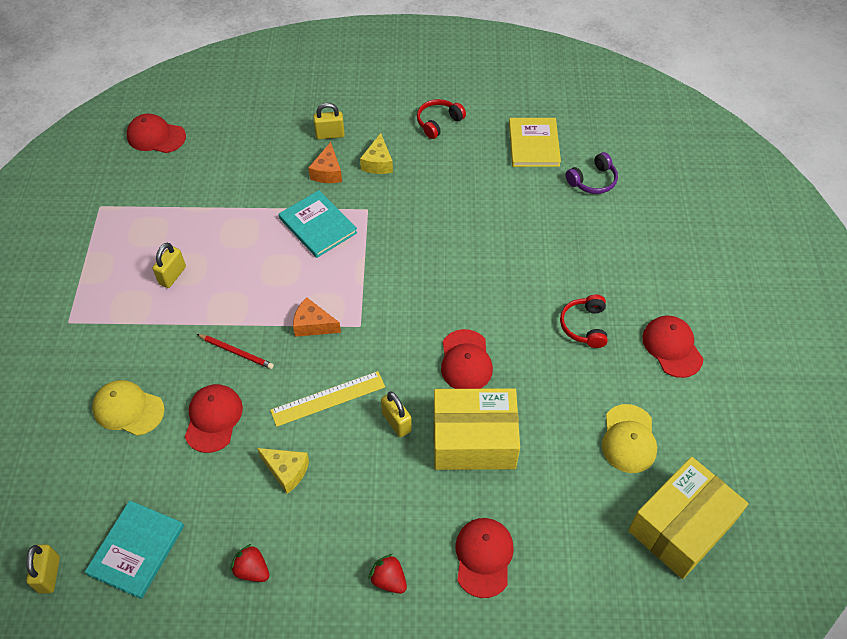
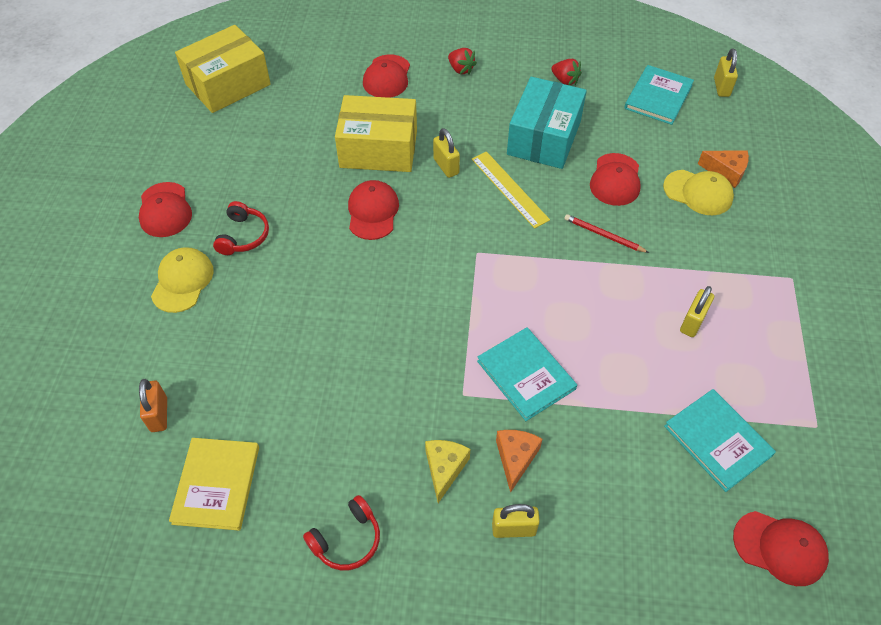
camera: 175 degrees left, 0 degrees up
yellow cheese [257,448,309,494] -> turquoise box [507,77,587,169]
yellow ruler [270,371,385,427] -> yellow ruler turned 75 degrees clockwise [472,152,550,229]
orange cheese [293,297,341,337] -> orange cheese moved to [698,150,749,188]
purple headphones [566,152,618,194] -> orange padlock [139,379,167,432]
yellow cap [602,404,657,473] -> yellow cap moved to [151,247,214,313]
none -> turquoise book [664,389,776,492]

